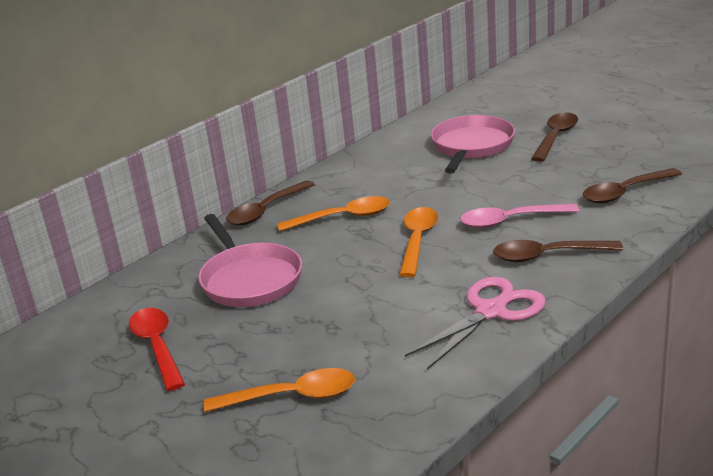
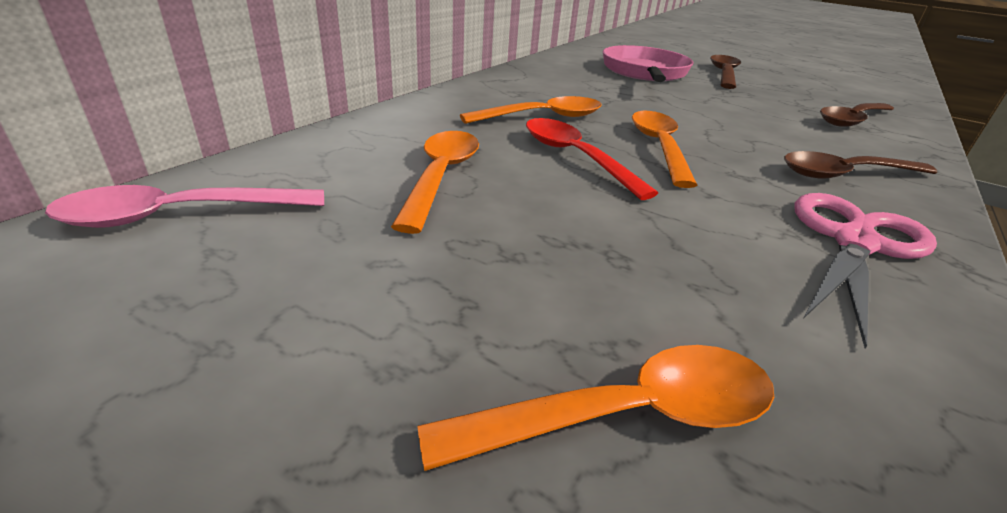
camera: 15 degrees left, 5 degrees up
red spoon [129,308,185,391] -> red spoon moved to [526,118,658,200]
pink pan [198,214,302,307] -> orange spoon [391,131,479,234]
brown spoon [226,180,315,225] -> none
pink spoon [460,203,579,228] -> pink spoon moved to [45,185,324,228]

